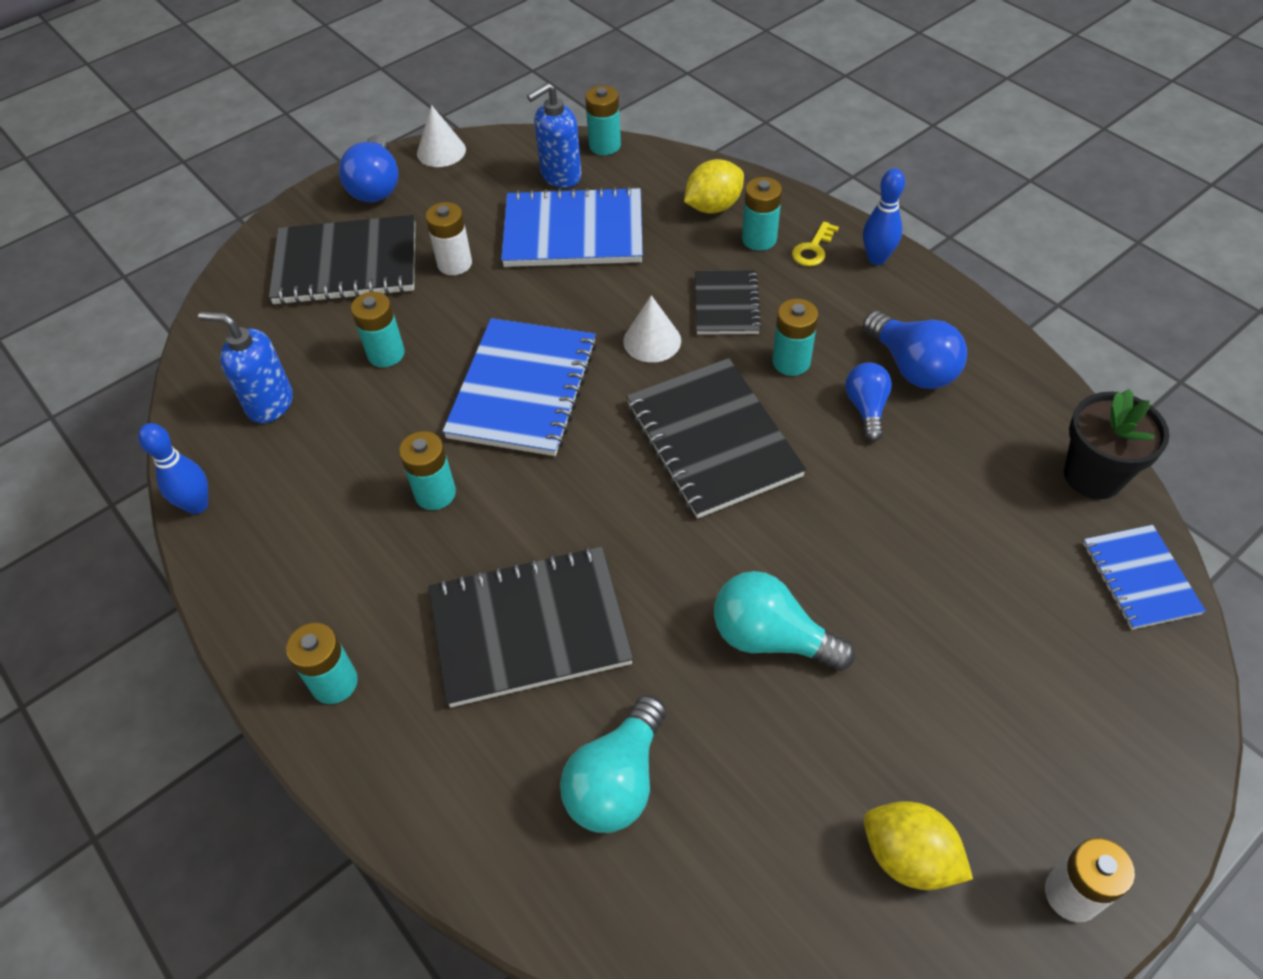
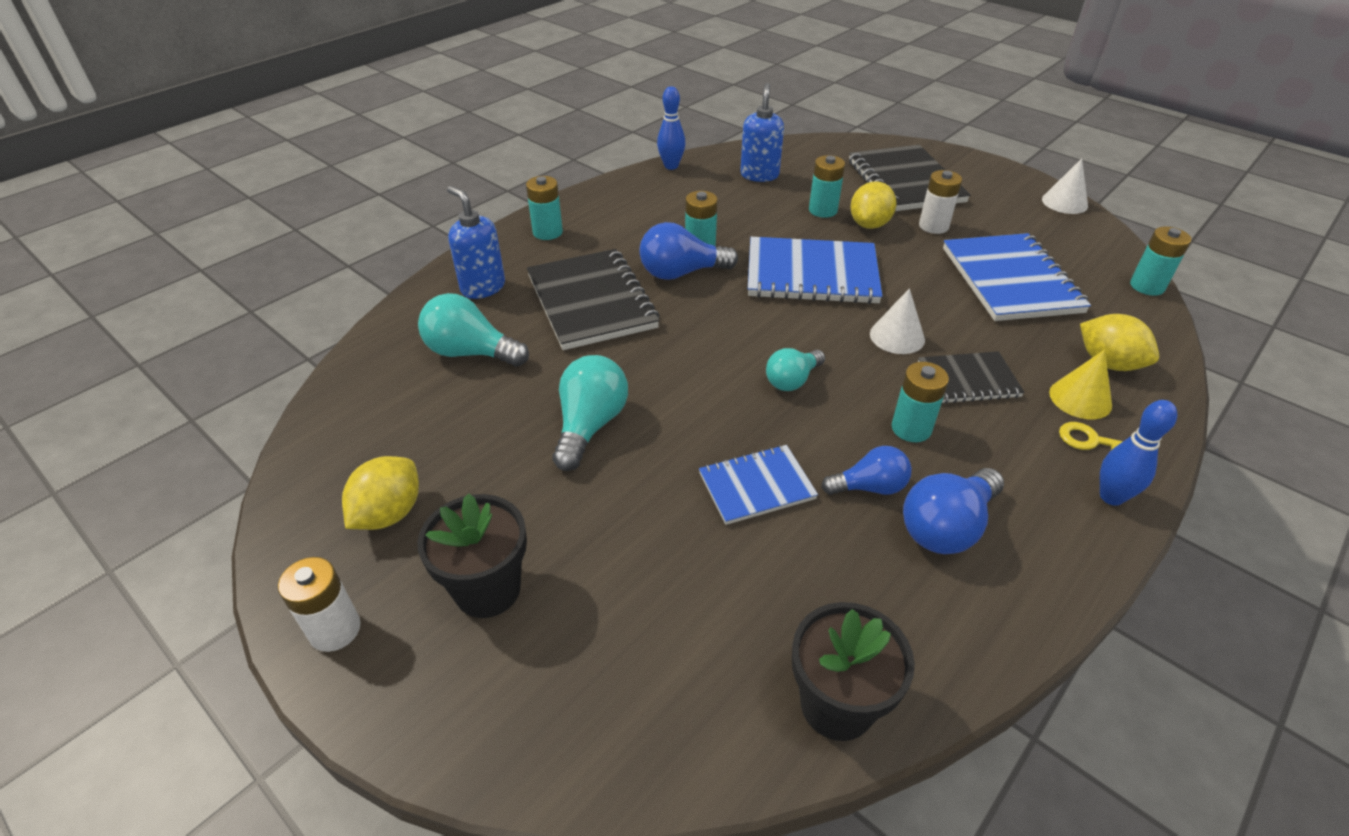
camera: 80 degrees right, 10 degrees down
blue light bulb [339,135,399,203] -> blue light bulb moved to [639,222,738,280]
blue soap dispenser [527,83,581,188] -> blue soap dispenser moved to [447,186,505,299]
black notebook [626,358,806,519] -> turquoise light bulb [766,348,825,391]
turquoise battery [742,177,782,251] -> yellow cone [1049,350,1112,420]
blue notebook [1083,525,1206,630] -> blue notebook moved to [699,445,818,525]
none -> black flower pot [417,493,527,618]
none -> yellow lemon [850,181,897,229]

